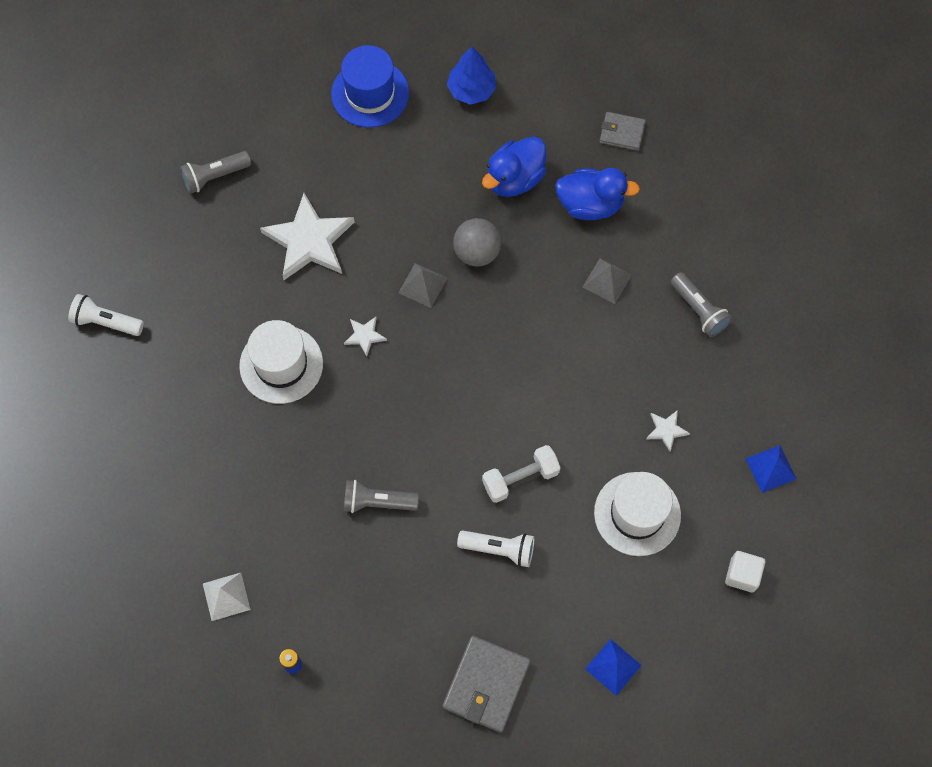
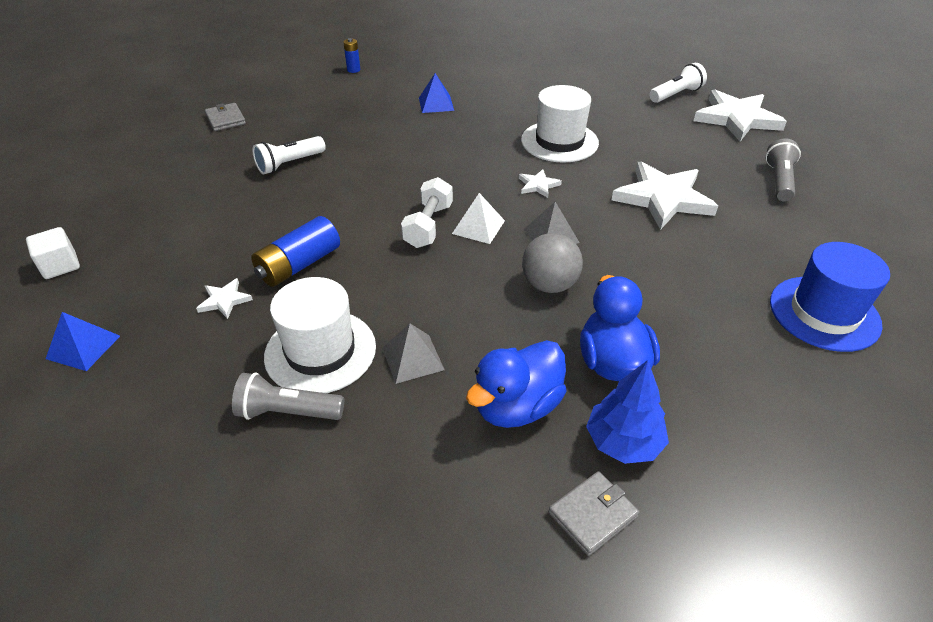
camera: 130 degrees right, 25 degrees down
white pyramid [203,573,250,621] -> white pyramid moved to [452,193,505,244]
grey flashlight [344,480,419,513] -> none
grey wallet [443,636,531,733] -> grey wallet [205,103,246,131], size x0.60
blue tree [447,47,496,105] -> blue tree moved to [586,360,669,464]
white dumbbell [482,445,561,503] -> white dumbbell moved to [401,177,453,248]
blue pyramid [585,639,642,696] -> blue pyramid moved to [419,73,454,113]
white hat [594,472,681,556] -> white hat moved to [264,277,376,393]
none -> blue battery [251,216,340,287]
none -> white star [694,89,787,141]

